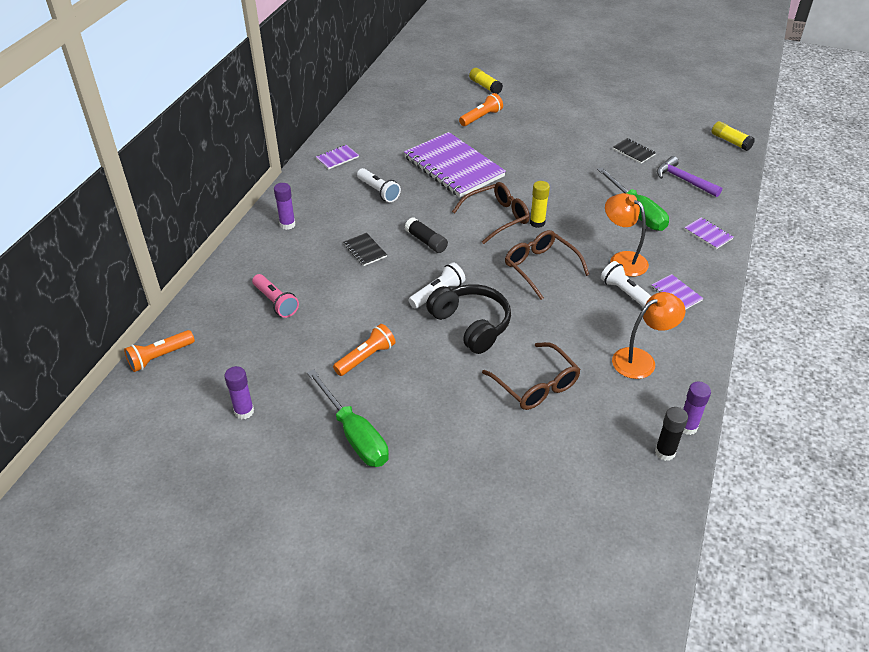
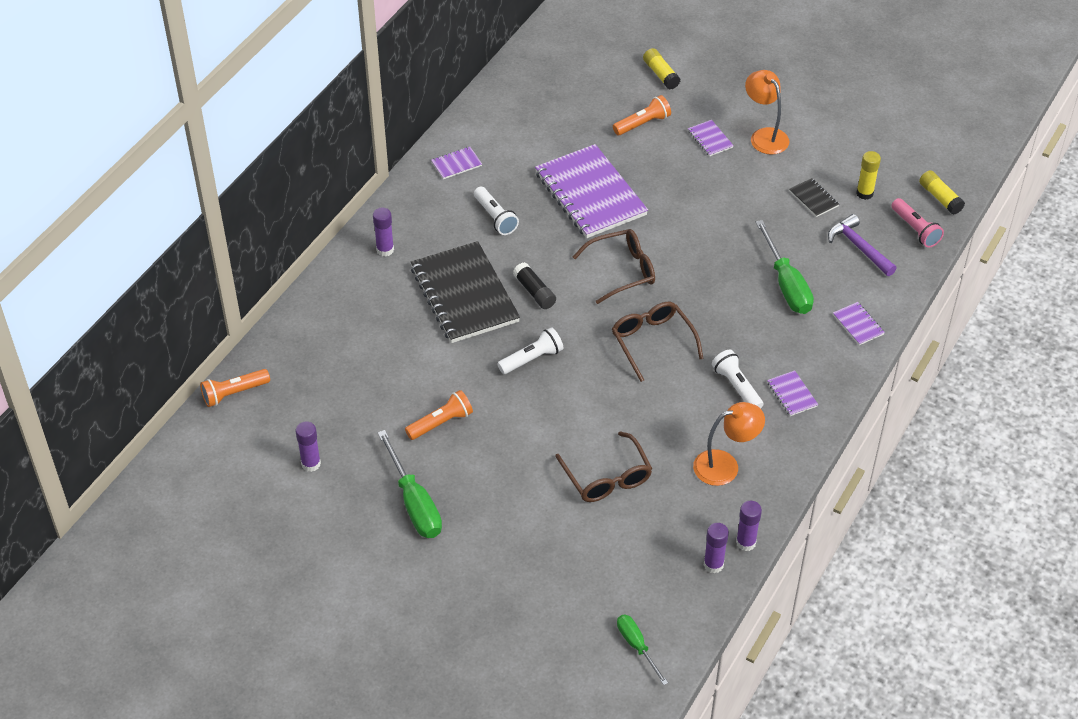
camera: 10 degrees right, 5 degrees up
pink flashlight [252,274,299,318] -> pink flashlight moved to [891,198,944,248]
black notebook [344,233,387,266] -> black notebook [411,241,520,343], size x2.43
black headphones [426,284,511,354] -> none
yellow glue stick [530,181,550,228] -> yellow glue stick moved to [856,151,881,200]
orange lamp [605,193,649,277] -> orange lamp moved to [745,70,789,155]
black glue stick [655,407,688,461] -> purple glue stick [704,523,729,574]
none -> green screwdriver [617,615,668,685]
none -> purple notebook [688,120,734,156]

